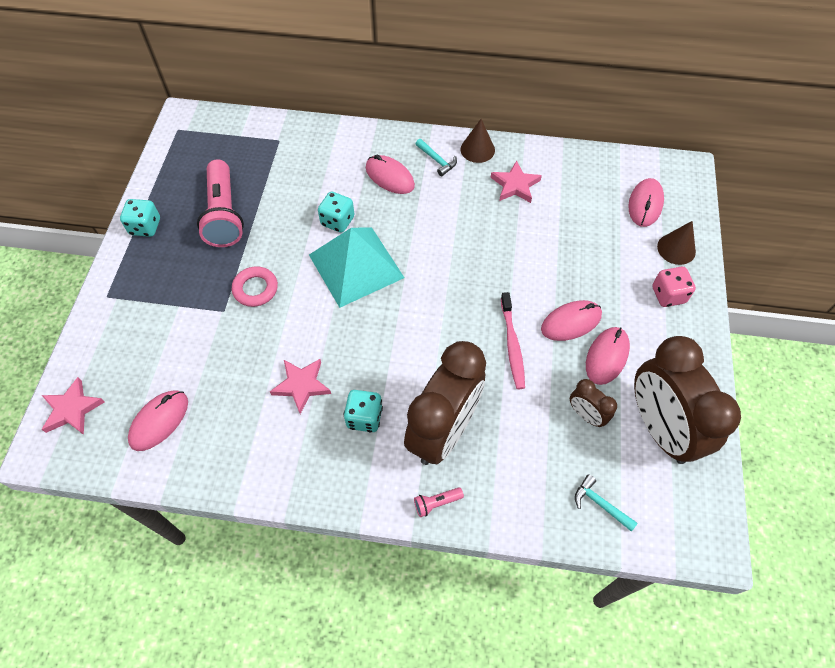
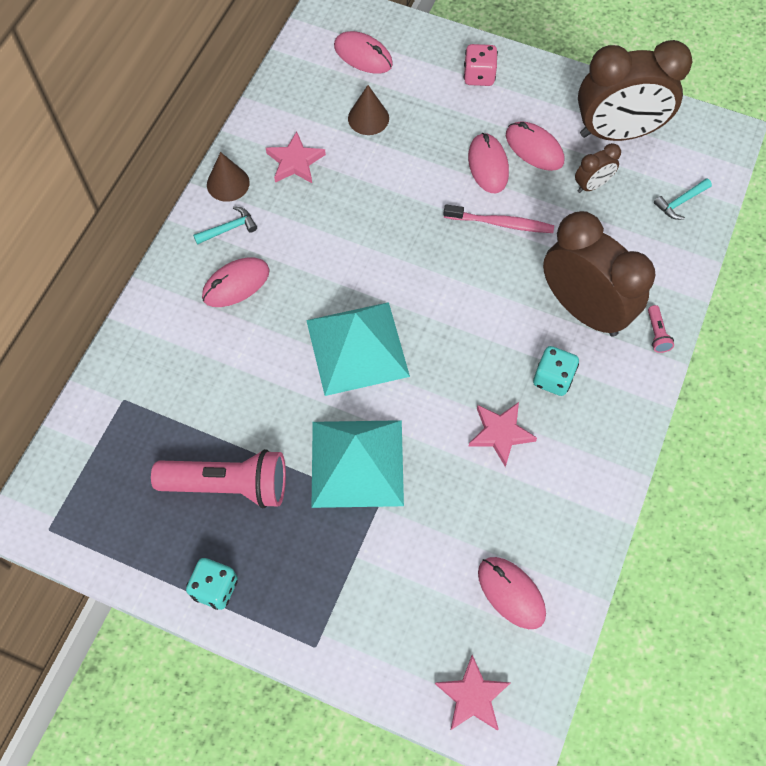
camera: 75 degrees left, 5 degrees up
pink ring [232,266,278,307] -> turquoise pyramid [311,420,404,508]
turquoise dice [318,192,354,233] -> none
brown cone [657,221,696,265] -> brown cone moved to [348,85,389,135]

